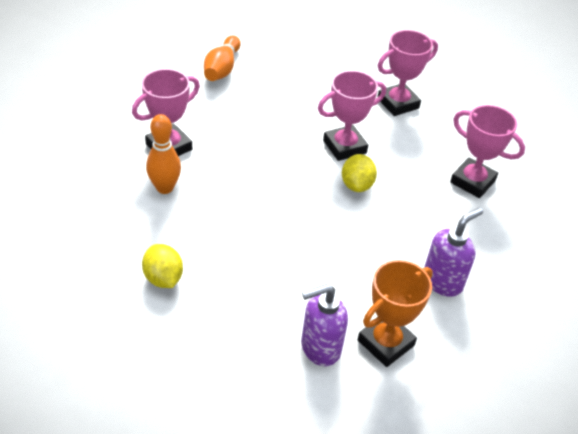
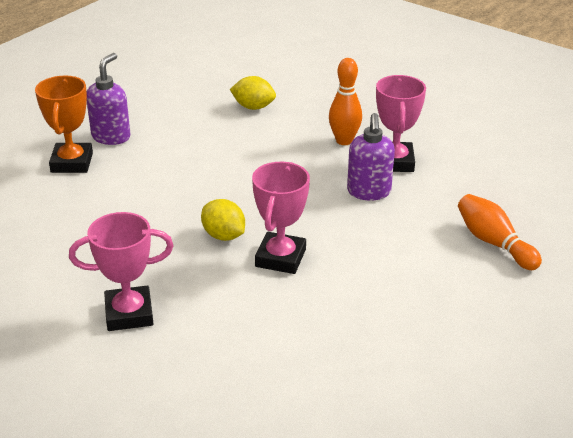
camera: 135 degrees right, 10 degrees down
pink trophy [378,30,438,116] -> none
purple soap dispenser [424,207,483,297] -> purple soap dispenser moved to [347,113,395,201]

